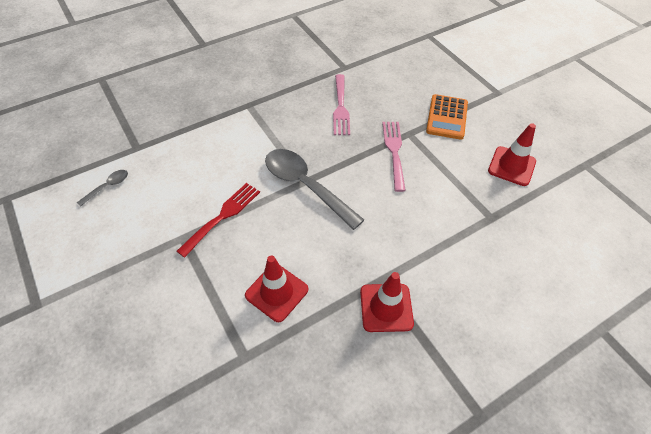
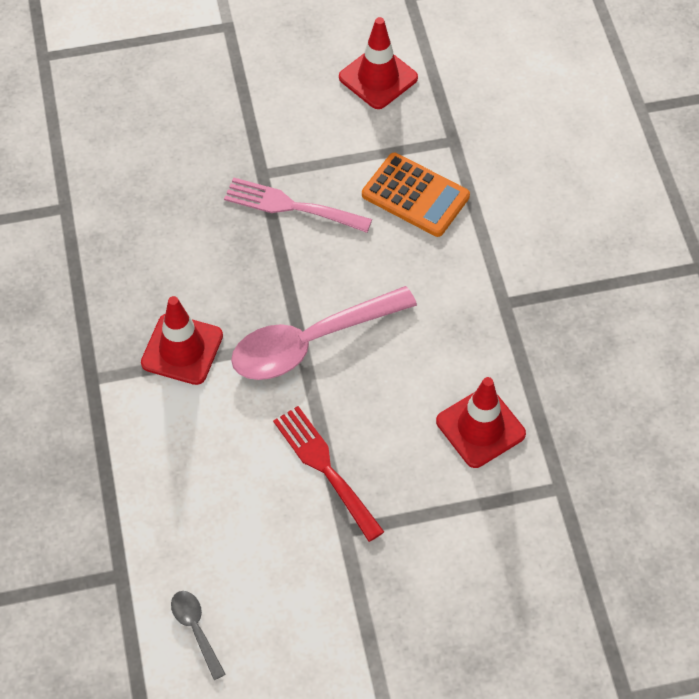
camera: 70 degrees left, 5 degrees up
grey spoon [265,149,364,230] -> pink spoon [231,286,417,380]
pink fork [333,74,350,135] -> none
red traffic cone [360,272,414,332] -> red traffic cone moved to [141,296,223,385]
orange calculator [426,94,468,140] -> orange calculator moved to [362,153,470,237]

